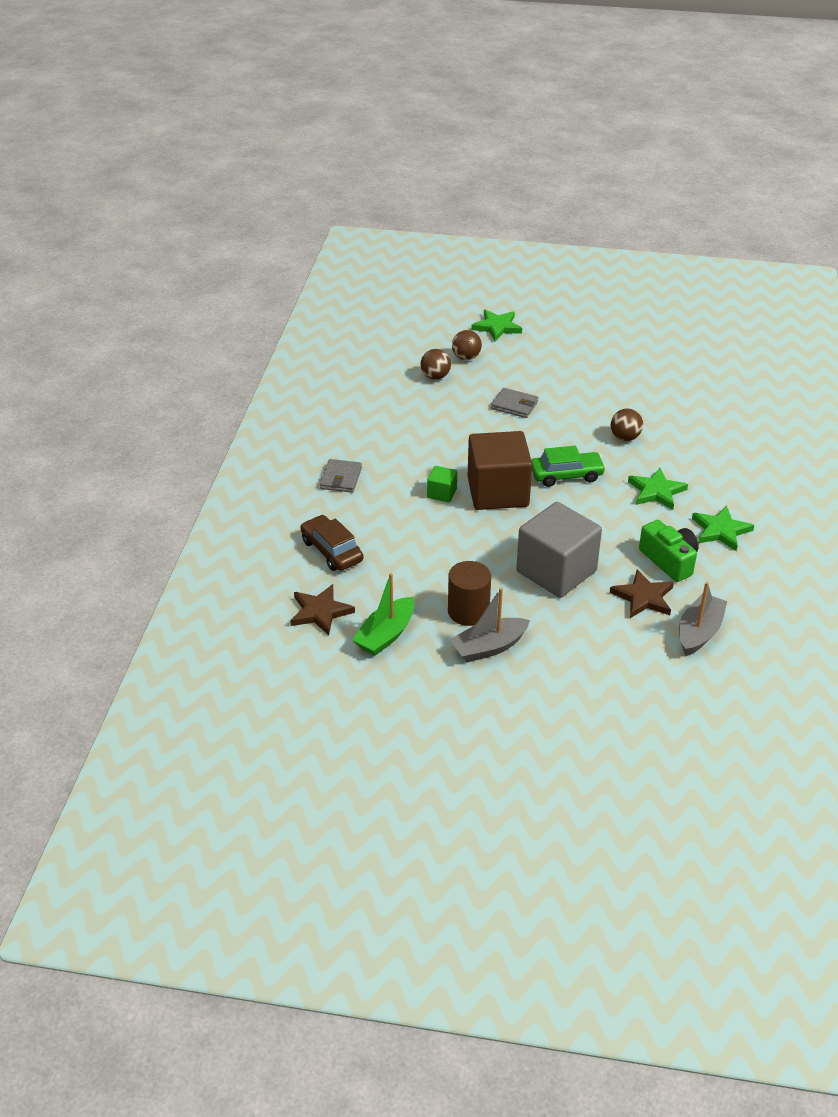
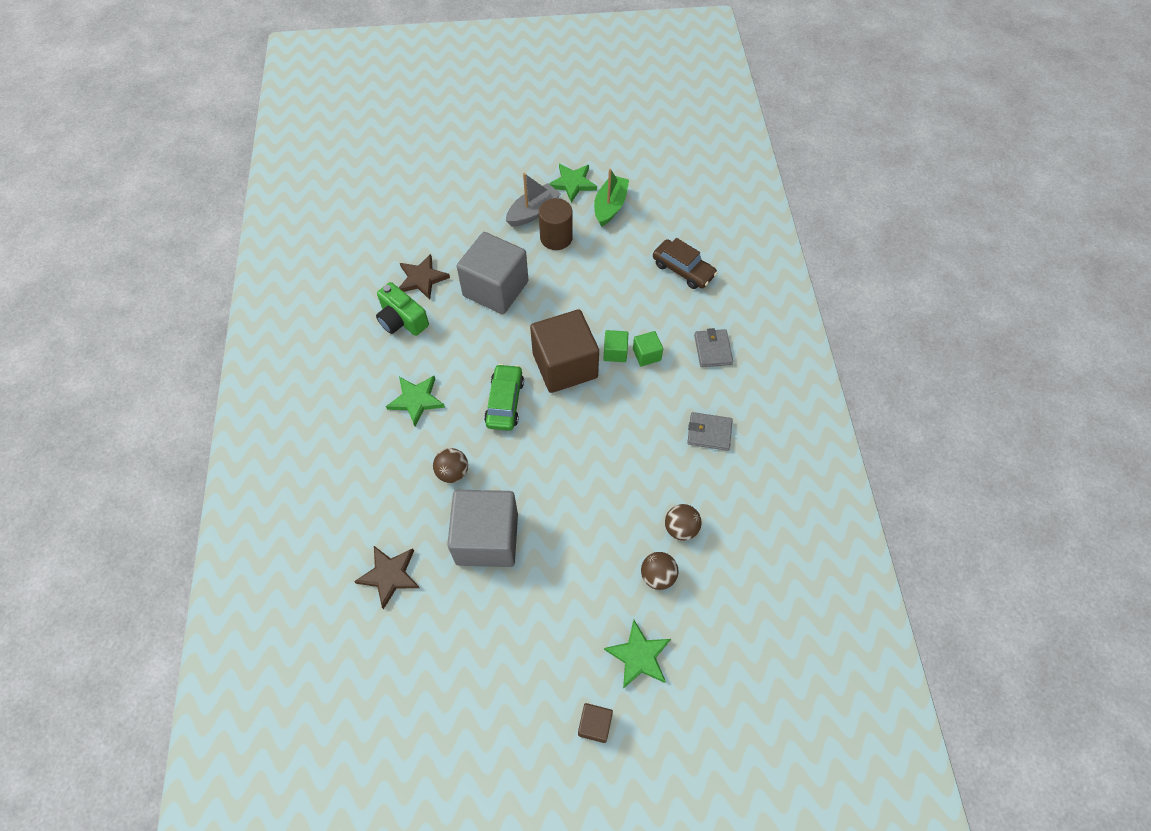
camera: 165 degrees right, 20 degrees up
brown star [290,584,355,635] -> brown star moved to [354,546,420,609]
grey wallet [491,388,538,418] -> grey wallet moved to [687,412,733,451]
green car [531,446,606,487] -> green car turned 120 degrees clockwise [484,364,524,431]
grey boat [679,582,727,656] -> none
green star [692,506,754,551] -> green star moved to [549,164,597,203]
none -> grey cube [447,490,518,567]
none -> brown cube [578,703,613,743]
none -> green cube [633,331,663,366]

